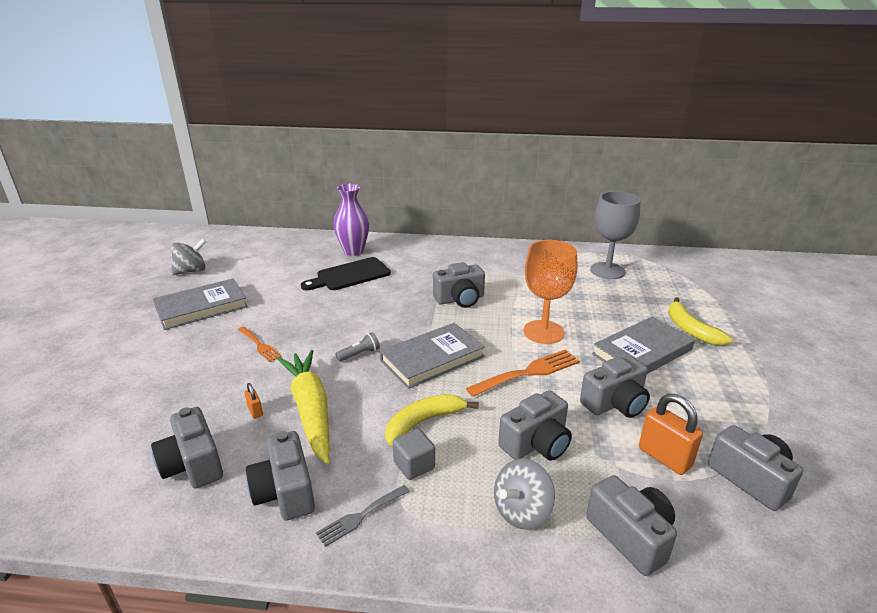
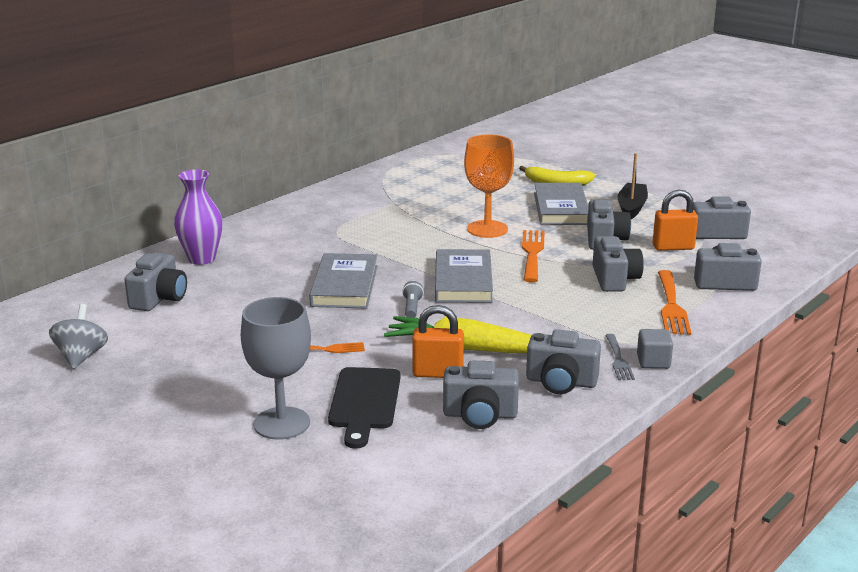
camera: 55 degrees left, 5 degrees down
grey book [153,279,248,330] -> grey book moved to [309,253,377,309]
orange padlock [245,383,263,419] -> orange padlock [412,305,464,378], size x2.06
black cutting board [301,257,391,290] -> black cutting board moved to [328,367,401,449]
yellow banana [385,394,479,446] -> none
grey cube [393,429,435,480] -> grey cube moved to [637,329,673,369]
grey camera [433,262,485,308] -> grey camera moved to [124,252,187,311]
grey spinning top [494,459,555,530] -> orange fork [658,270,691,335]
grey goblet [590,191,640,279] -> grey goblet moved to [241,297,311,440]
none -> black boat [618,153,648,219]

